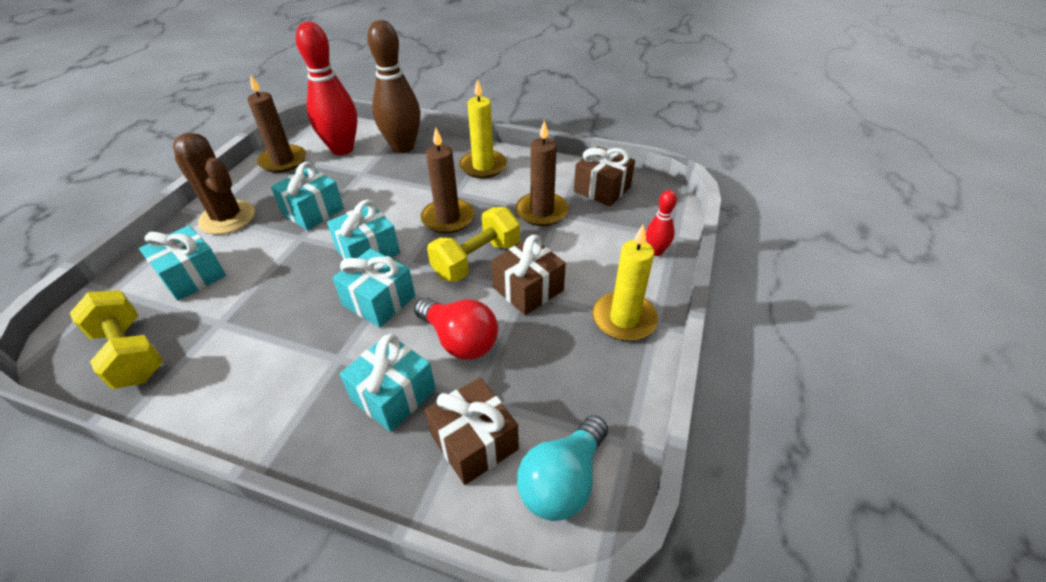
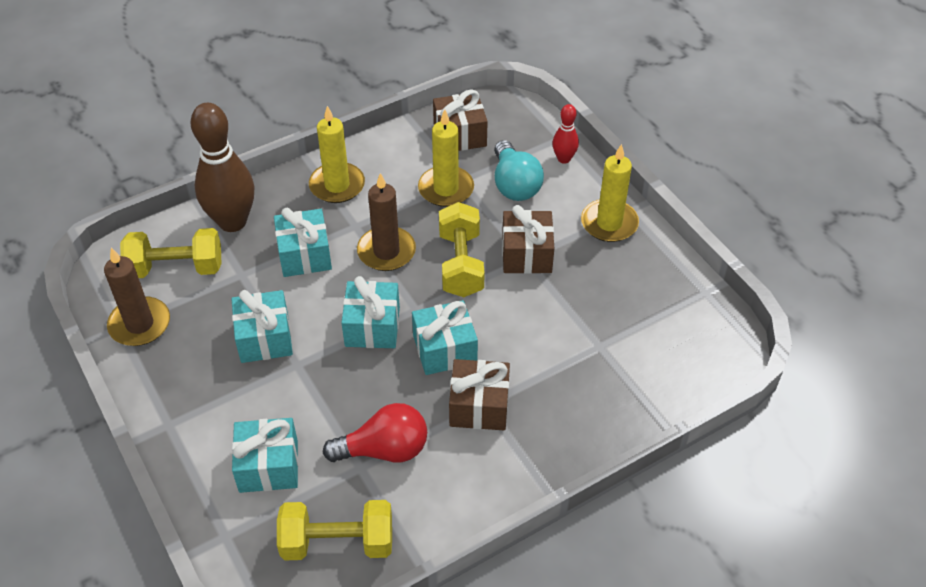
camera: 50 degrees left, 5 degrees up
brown cactus [173,133,255,234] -> none
red bowling pin [296,22,358,155] -> yellow dumbbell [120,228,222,278]
turquoise gift [340,334,436,432] -> turquoise gift moved to [274,208,332,277]
red light bulb [414,298,498,360] -> red light bulb moved to [323,403,427,463]
brown gift [425,377,519,485] -> brown gift moved to [449,359,510,430]
brown candle [516,120,569,226] -> yellow candle [418,110,474,207]
turquoise light bulb [517,415,608,521] -> turquoise light bulb moved to [494,140,544,201]

